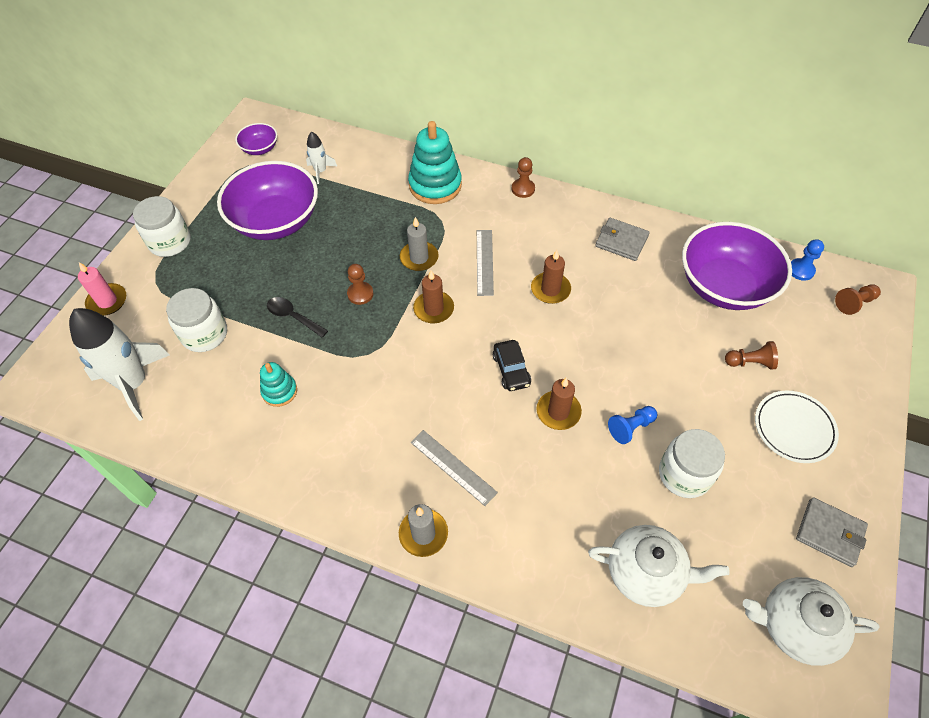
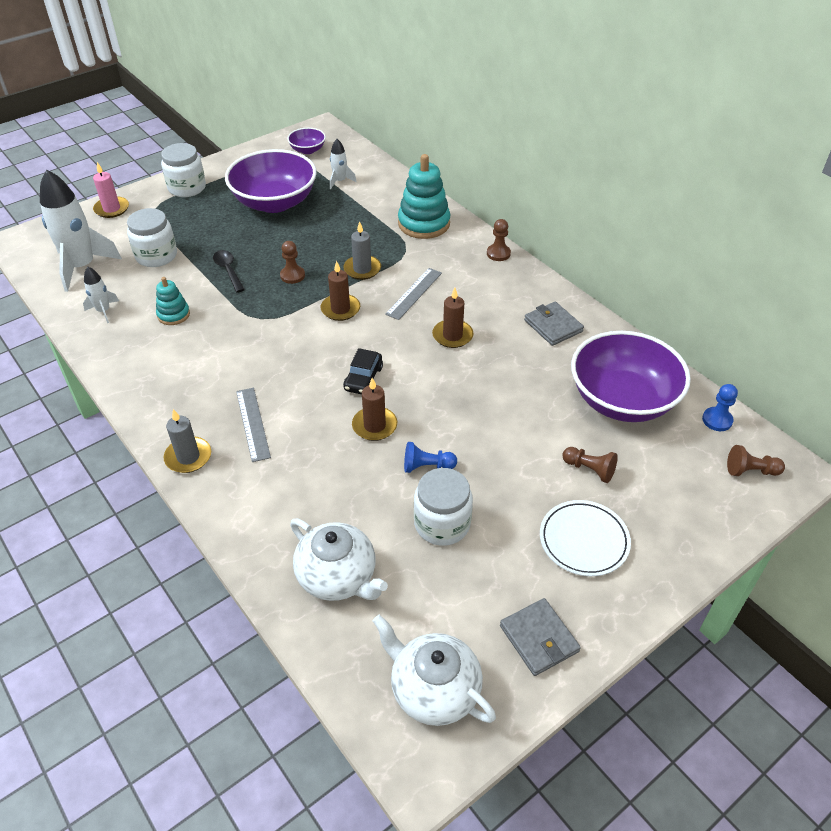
camera: 30 degrees right, 10 degrees down
none -> white rocket [83,267,119,323]

